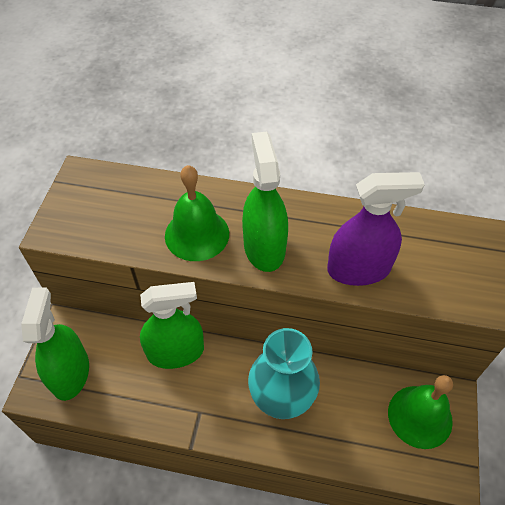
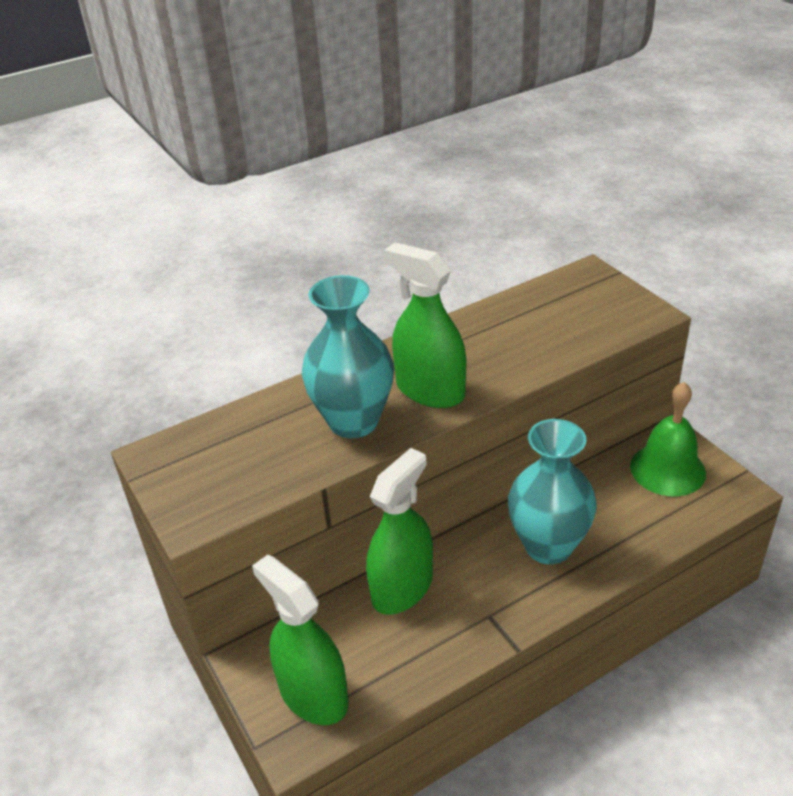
camera: 40 degrees left, 15 degrees down
green bell [165,165,229,261] -> turquoise vase [302,275,394,438]
purple spray bottle [327,172,425,286] -> none

